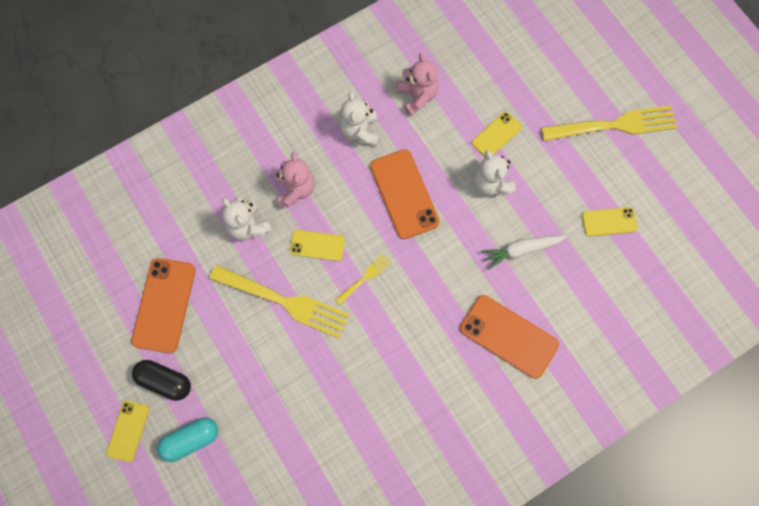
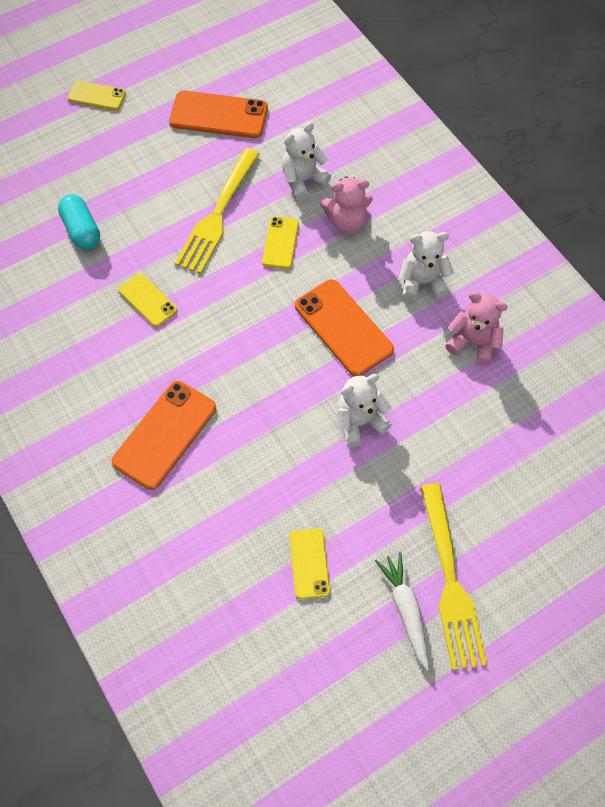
camera: 90 degrees right, 10 degrees down
black capsule [132,360,191,401] -> none
turquoise capsule [157,418,218,462] -> turquoise capsule moved to [58,194,100,250]
yellow fork [335,254,391,305] -> none
orange phone [370,149,440,239] -> orange phone turned 75 degrees clockwise [295,279,394,376]
pink teddy bear [397,53,438,116] -> pink teddy bear turned 135 degrees counterclockwise [445,291,508,366]
yellow phone [472,112,522,157] -> yellow phone moved to [118,273,178,327]
white carrot [481,235,568,270] -> white carrot moved to [375,552,429,671]

